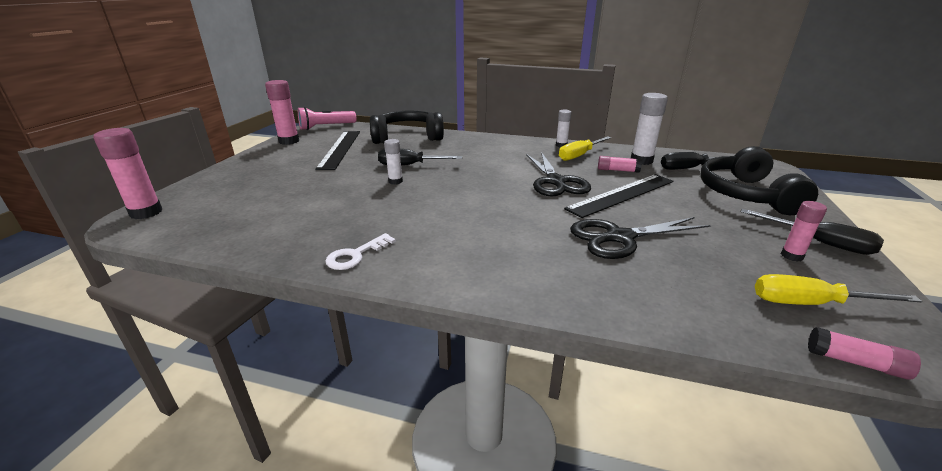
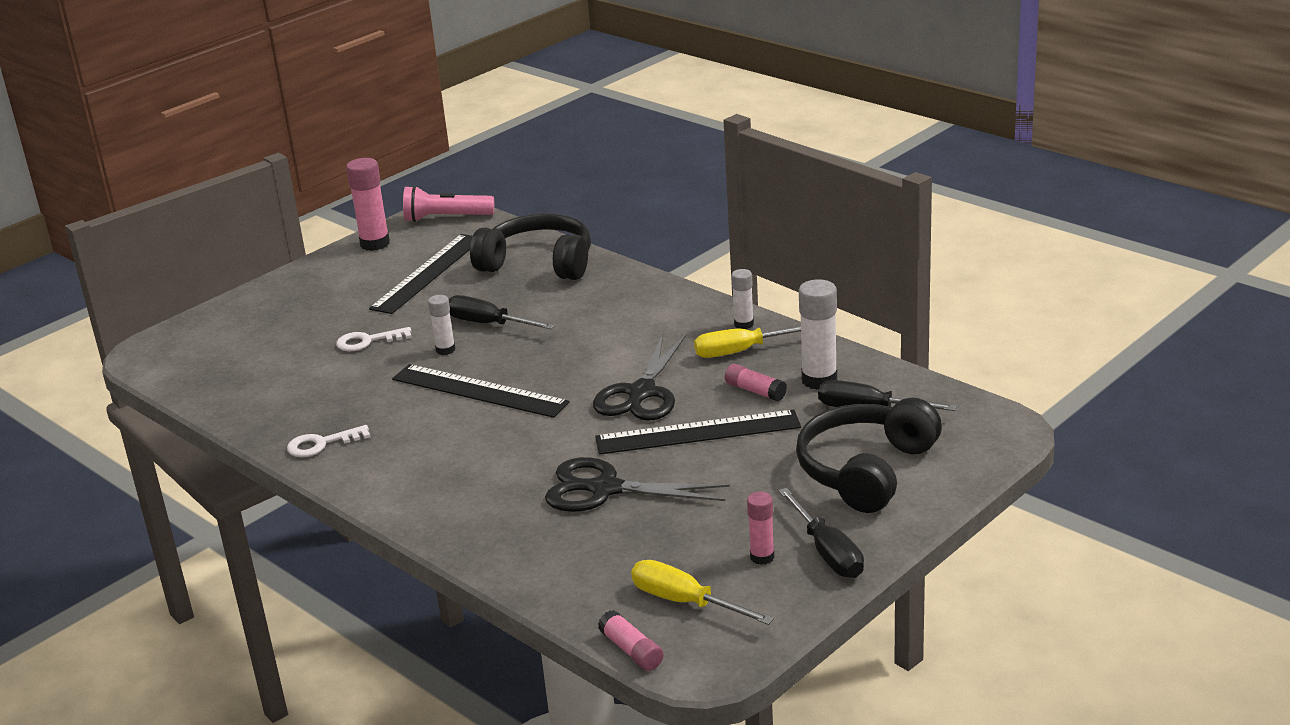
camera: 30 degrees right, 0 degrees up
pink glue stick [93,128,162,219] -> none
none -> white key [336,327,412,351]
none -> black ruler [392,364,569,418]

